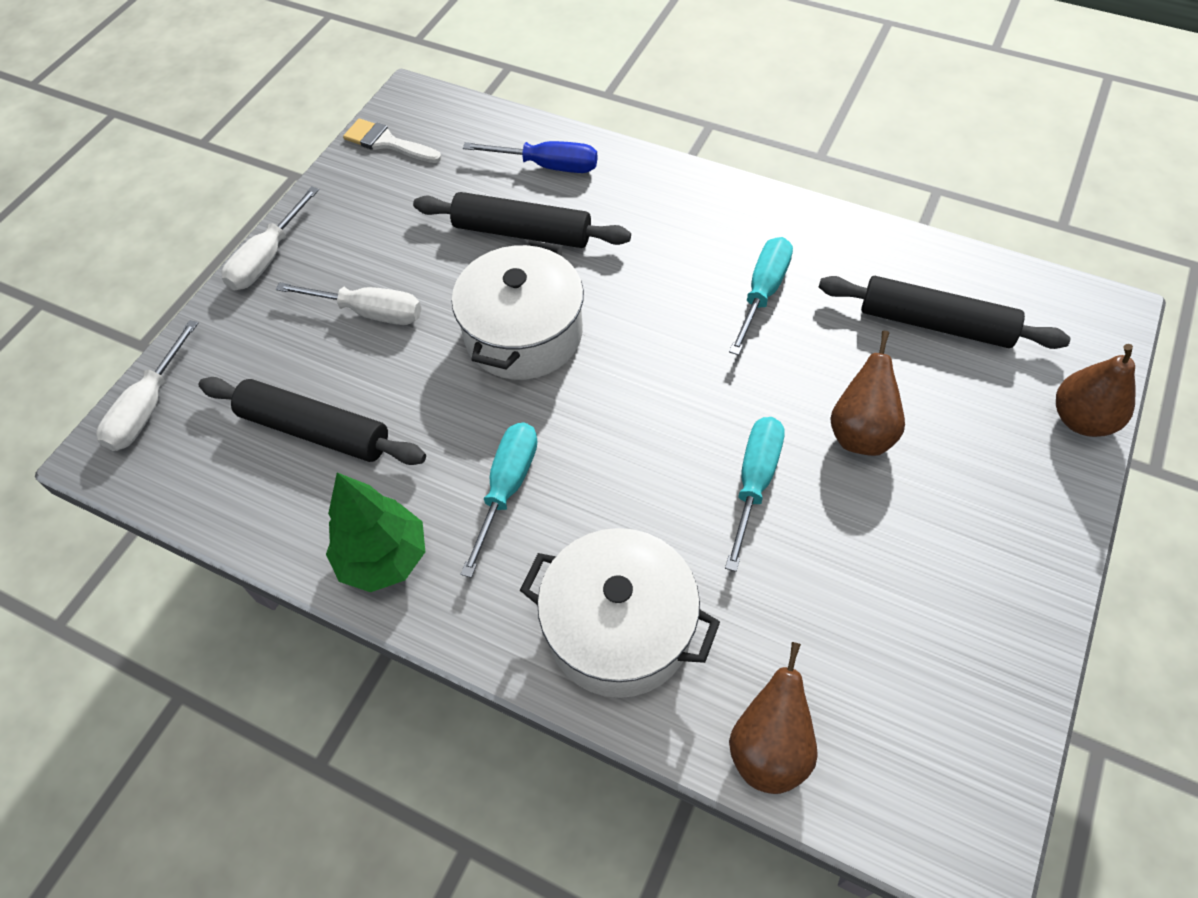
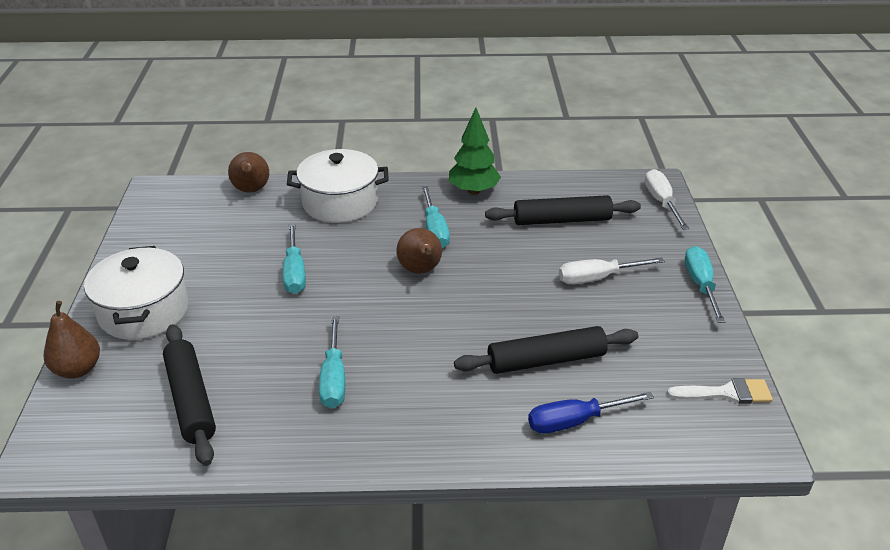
camera: 150 degrees right, 20 degrees down
white screwdriver [221,186,319,290] -> turquoise screwdriver [685,246,725,323]
white pot [452,240,584,380] -> white pot moved to [84,246,188,340]
black rolling pin [819,276,1071,349] -> black rolling pin turned 75 degrees clockwise [163,324,216,466]
brown pear [830,331,905,456] -> brown pear moved to [396,228,442,274]

